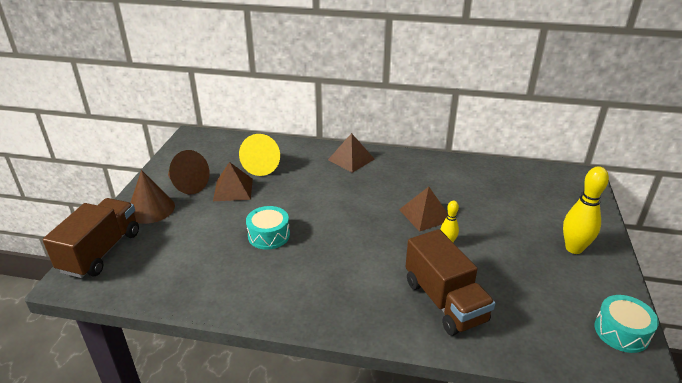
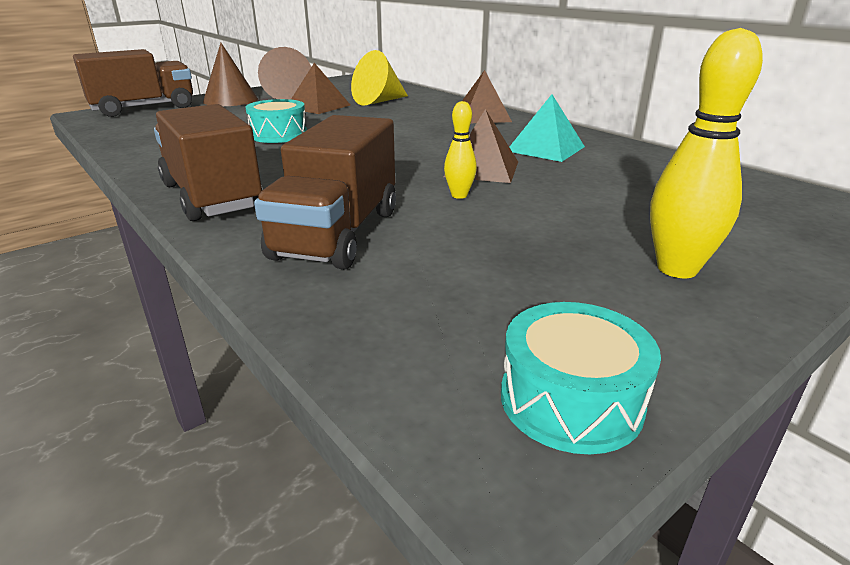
camera: 40 degrees right, 5 degrees down
none -> brown truck [154,104,263,221]
none -> turquoise pyramid [509,94,585,162]

